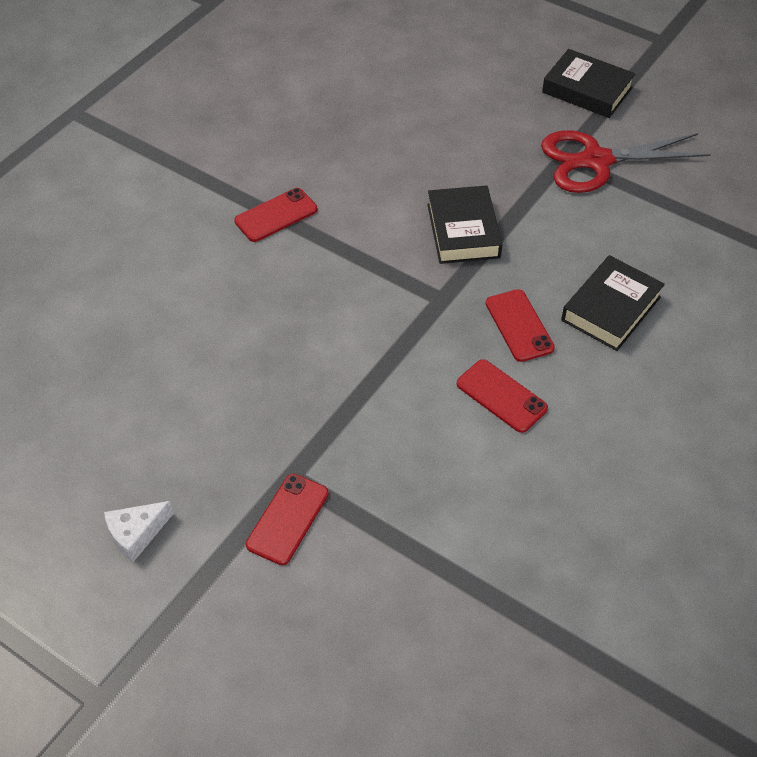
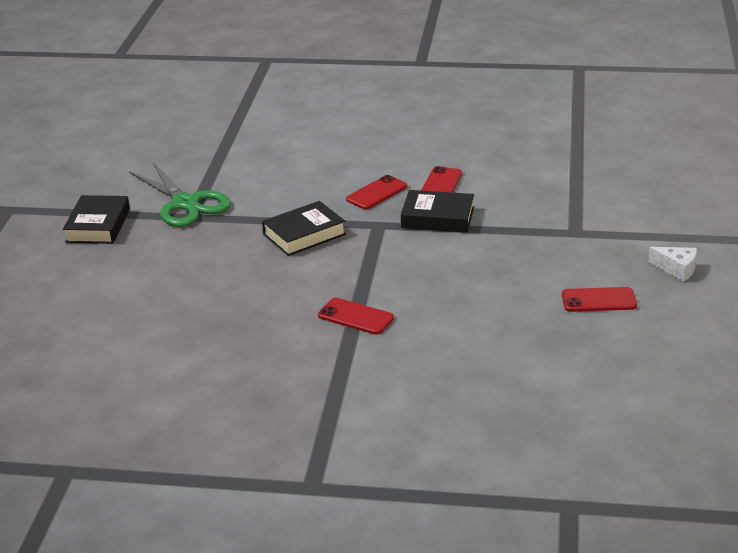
camera: 115 degrees left, 20 degrees down
red phone [246,474,329,565] -> red phone moved to [562,287,637,312]
red scissors [541,130,711,193] -> green scissors [129,162,231,227]
black book [561,255,665,351] -> black book moved to [401,190,474,233]

